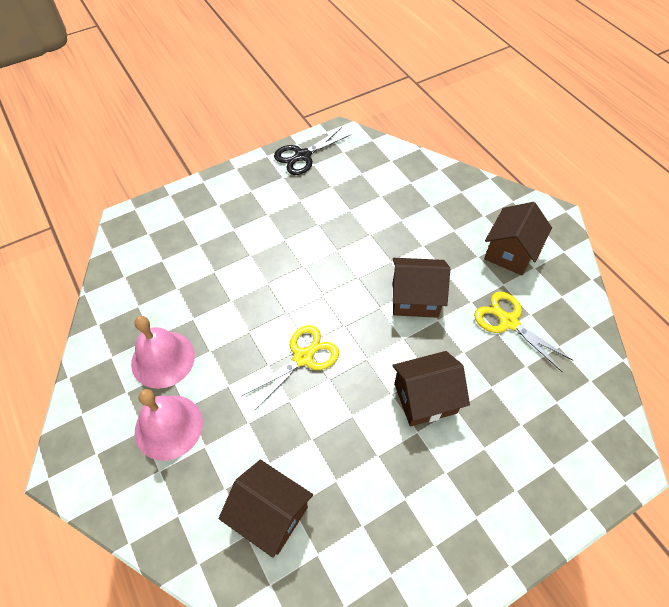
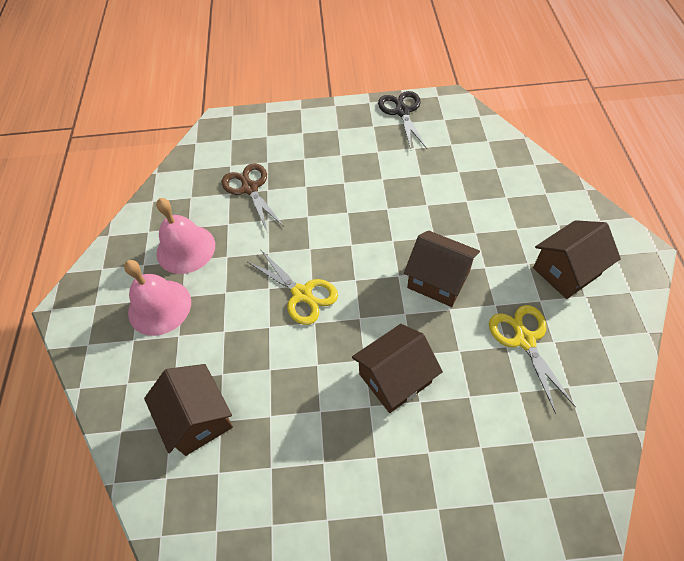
camera: 30 degrees right, 0 degrees up
yellow scissors [242,325,339,411] -> yellow scissors turned 60 degrees clockwise [248,249,338,325]
black scissors [274,127,350,175] -> black scissors turned 90 degrees clockwise [378,91,427,149]
brown house [392,351,470,427] -> brown house turned 45 degrees counterclockwise [352,324,443,413]
none -> brown scissors [222,163,283,231]

